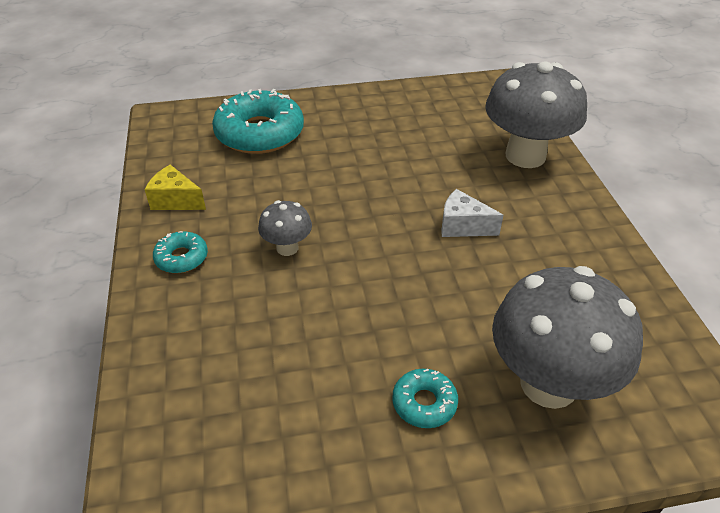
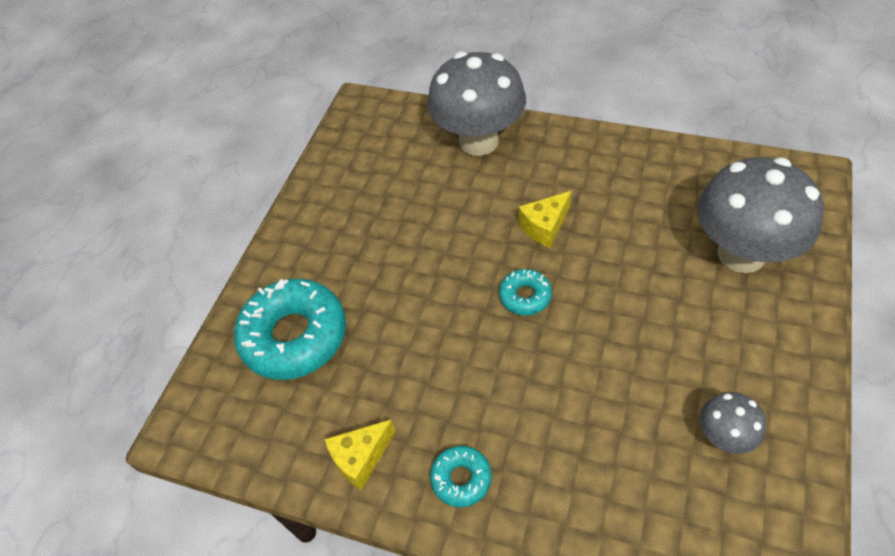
camera: 55 degrees left, 10 degrees up
grey mushroom [258,200,312,256] -> grey mushroom moved to [700,392,766,454]
turquoise donut [392,369,458,428] -> turquoise donut moved to [499,269,552,316]
white cheese [441,189,503,237] -> yellow cheese [519,191,571,248]

